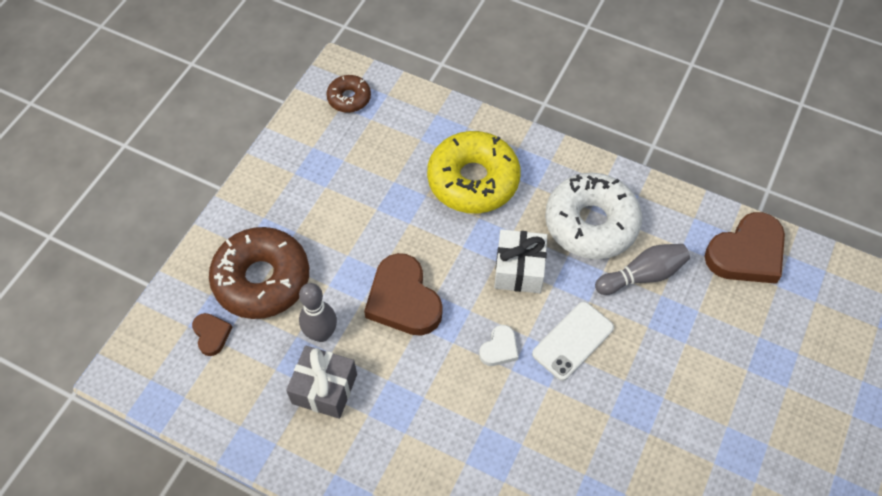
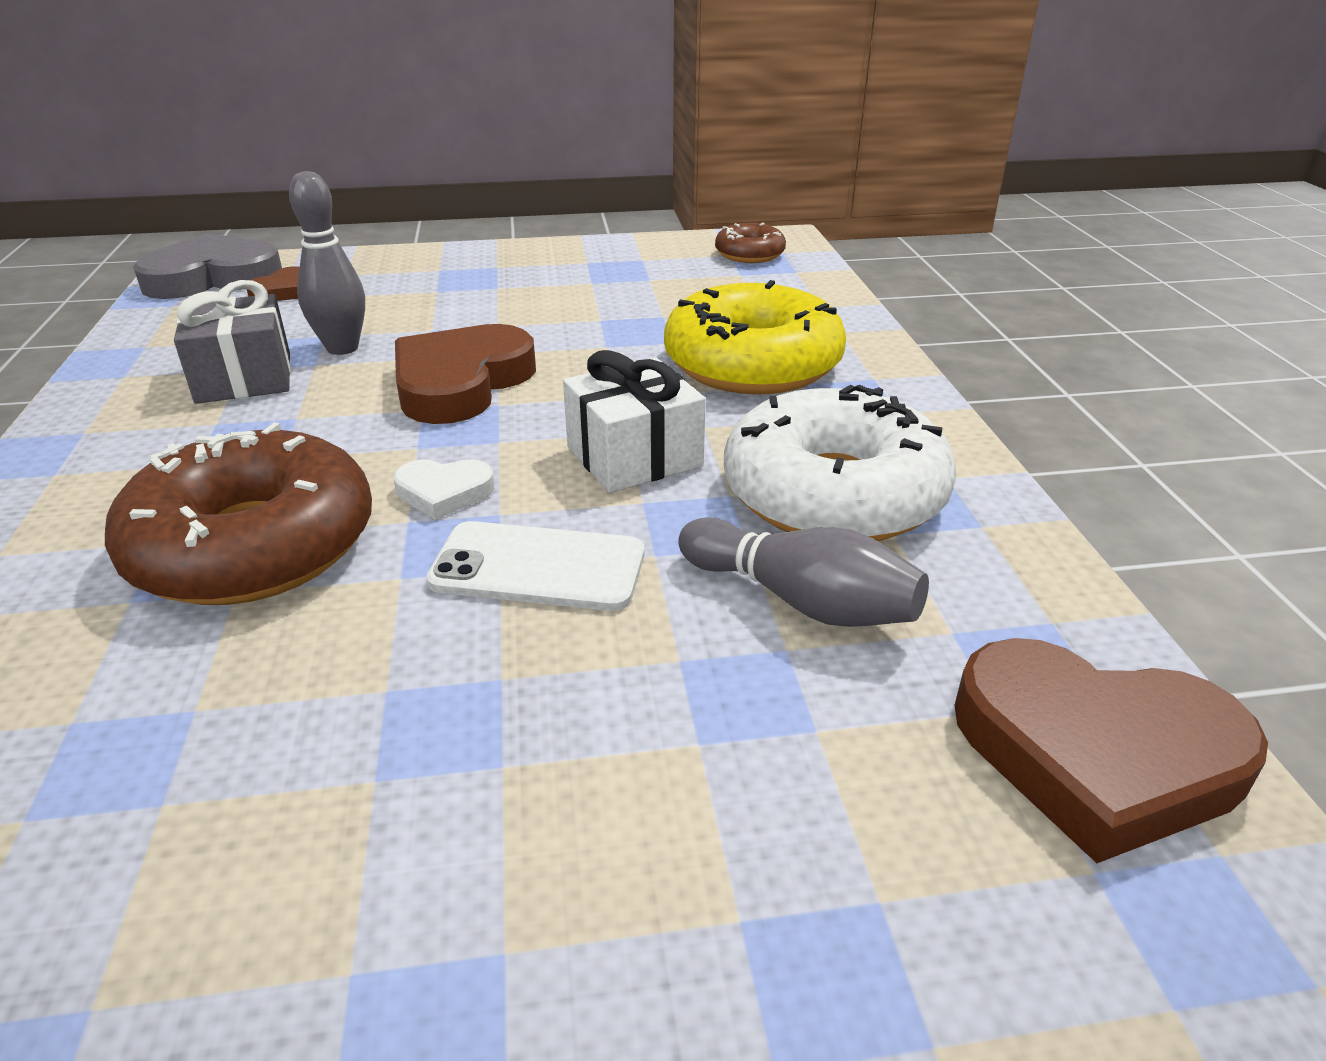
camera: 55 degrees right, 25 degrees down
brown donut [209,227,309,319] -> brown donut moved to [105,422,372,605]
none -> grey heart [133,233,282,299]

